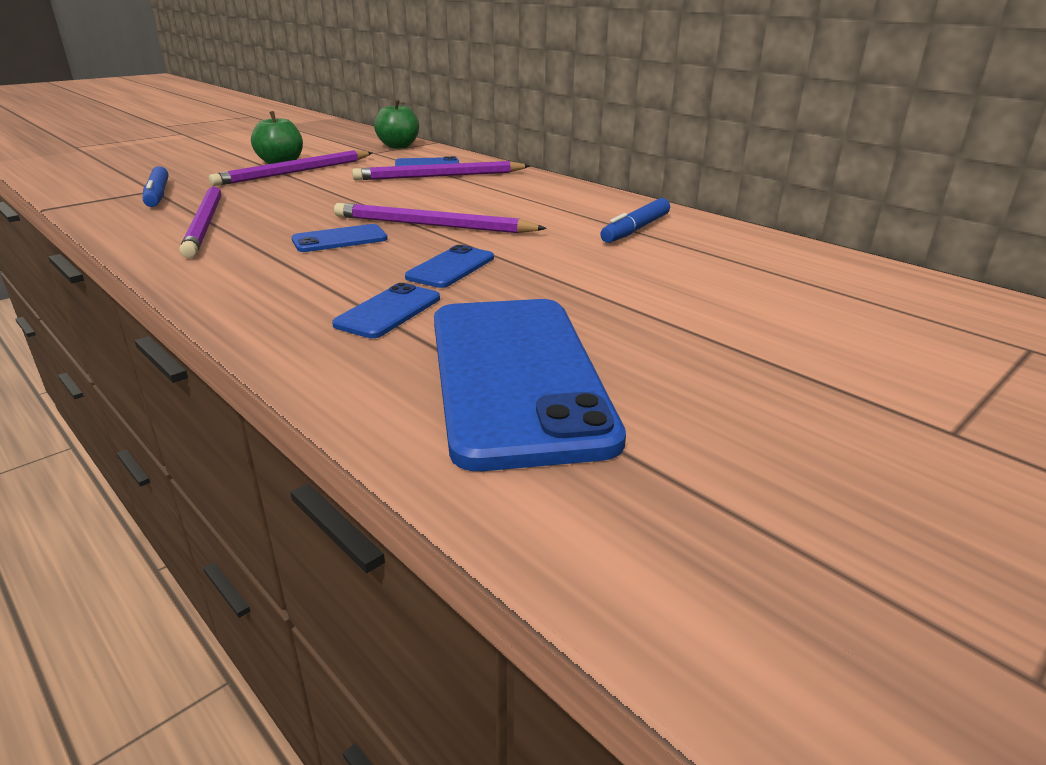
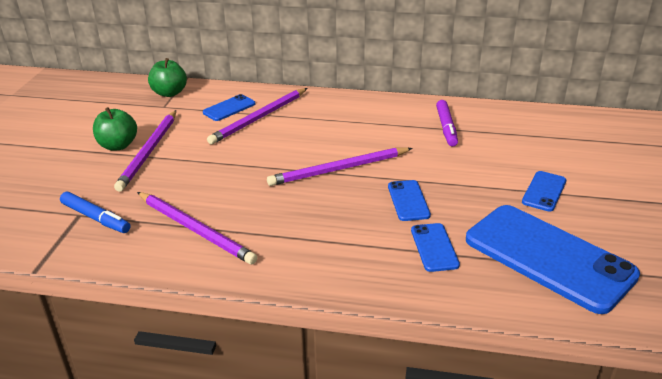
camera: 35 degrees left, 5 degrees up
blue phone [292,224,388,252] -> blue phone moved to [522,171,567,212]
blue marker [600,198,670,243] -> purple marker [436,100,458,146]

